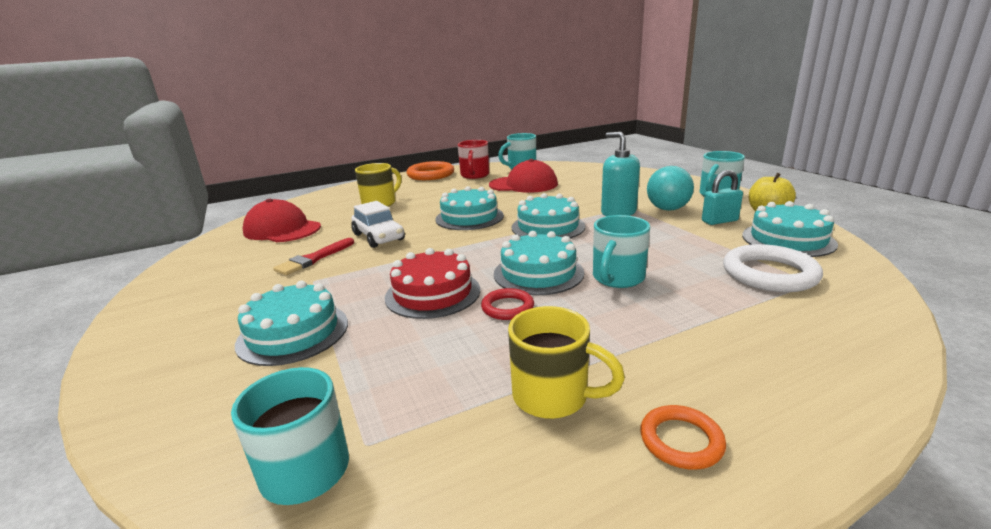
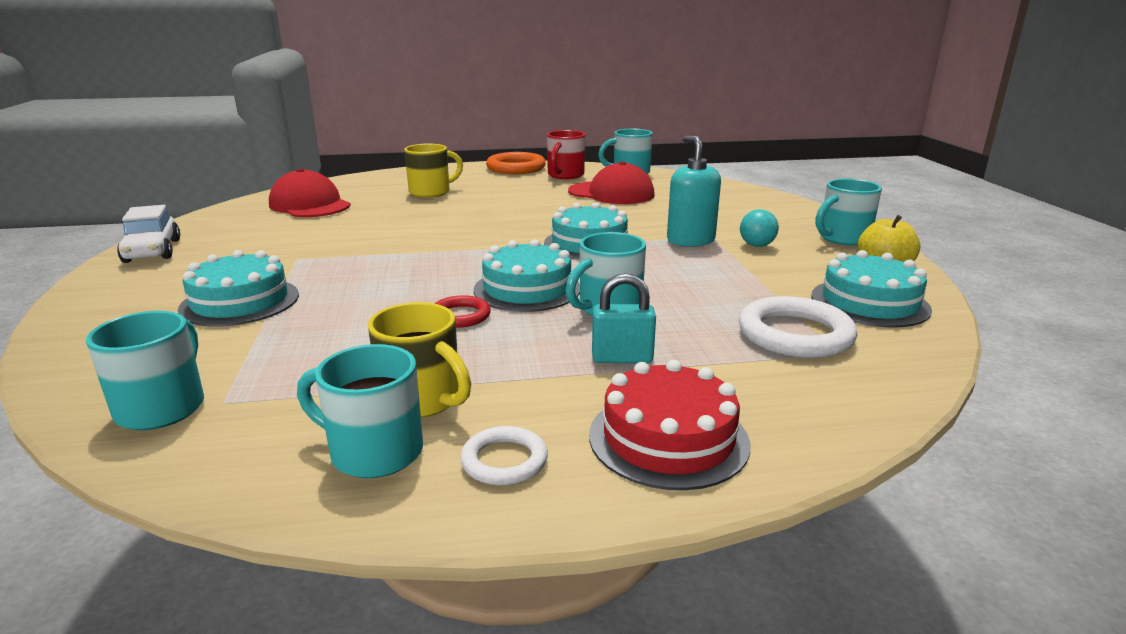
camera: 15 degrees right, 0 degrees up
red brush [273,238,354,275] -> none
white car [351,201,405,248] -> white car moved to [117,205,180,263]
red cake [385,248,480,319] -> red cake moved to [589,360,750,490]
turquoise cake [435,186,504,230] -> none
orange ring [640,405,726,470] -> white ring [460,426,548,485]
turquoise ball [647,166,694,211] -> turquoise ball [740,209,779,247], size x0.64
turquoise padlock [702,170,743,225] -> turquoise padlock moved to [592,273,656,363]
none -> turquoise mug [297,344,423,478]

